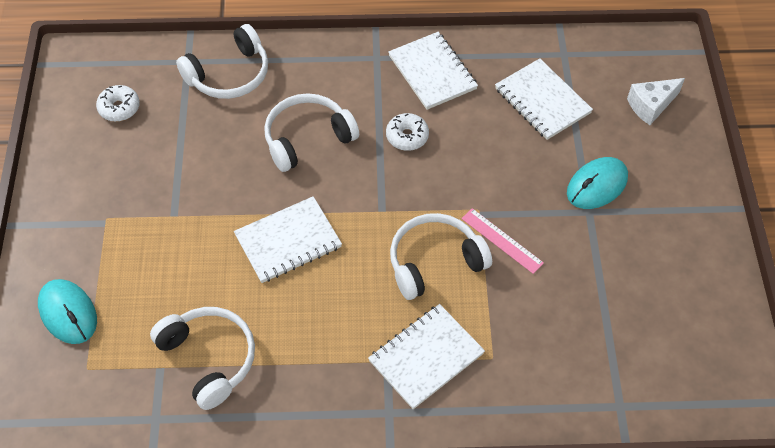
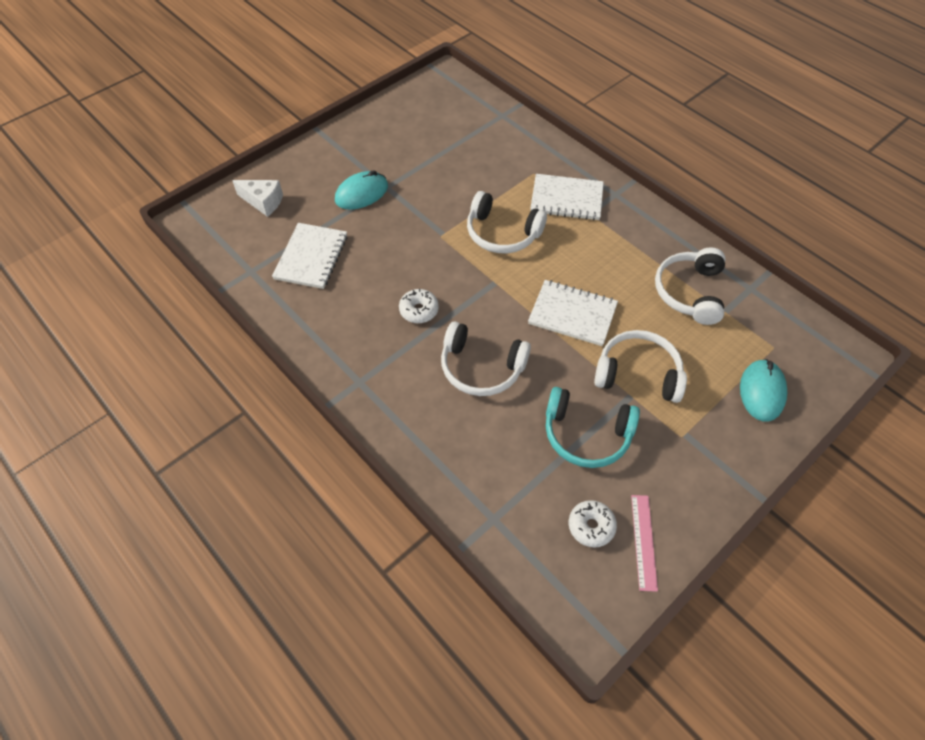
camera: 130 degrees left, 0 degrees up
white headphones [176,24,268,99] -> white headphones moved to [594,330,687,403]
white notebook [388,32,478,110] -> none
pink ruler [461,208,544,274] -> pink ruler moved to [631,495,658,592]
turquoise mouse [567,157,628,209] -> turquoise mouse turned 45 degrees counterclockwise [335,170,388,210]
none -> turquoise headphones [546,387,640,468]

